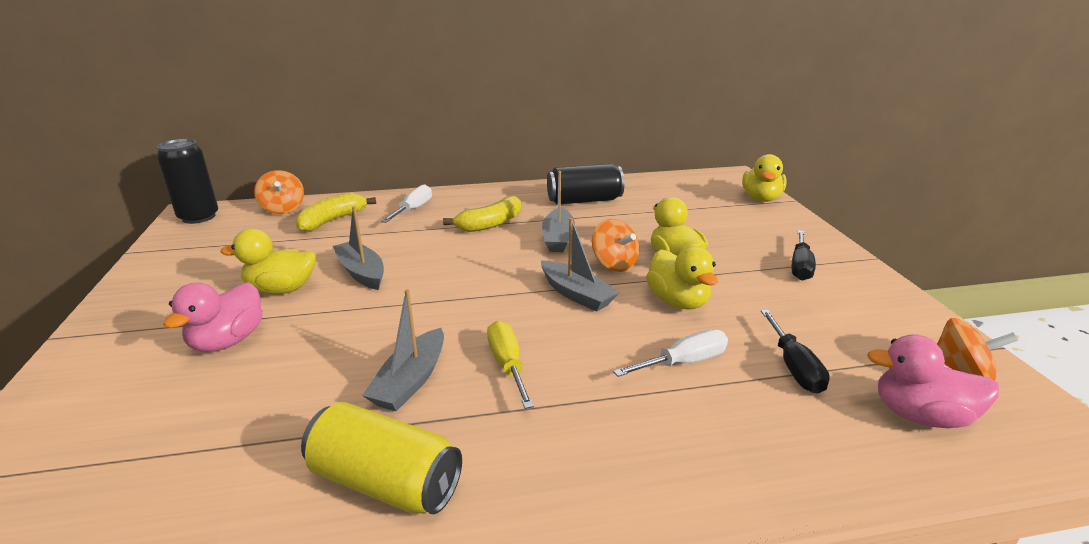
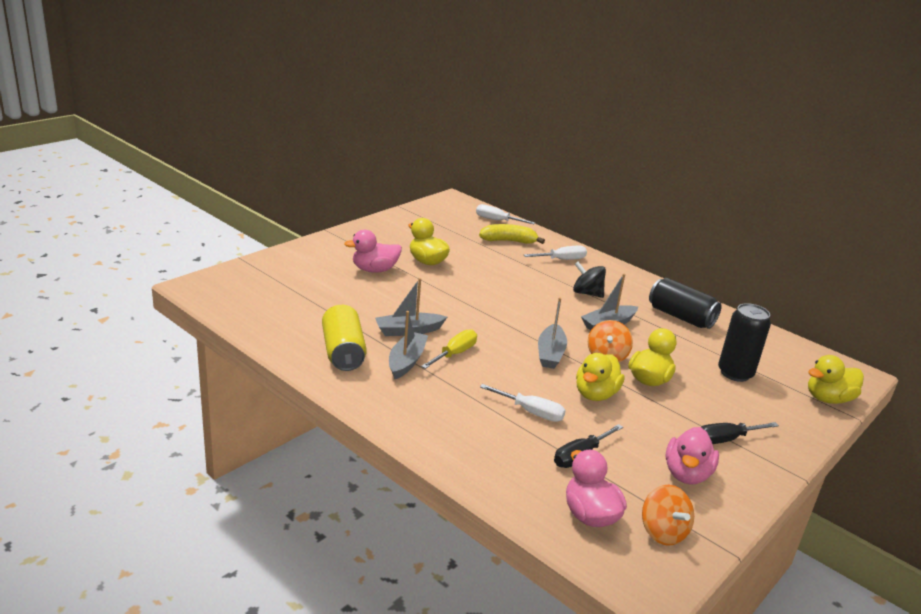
camera: 50 degrees right, 0 degrees up
black can [157,139,218,224] -> black can moved to [718,303,771,382]
orange spinning top [254,170,304,214] -> white screwdriver [476,204,535,224]
grey boat [333,206,384,290] -> grey boat moved to [389,311,428,379]
yellow banana [443,196,521,232] -> black spinning top [573,262,606,298]
none -> pink duck [666,427,719,485]

